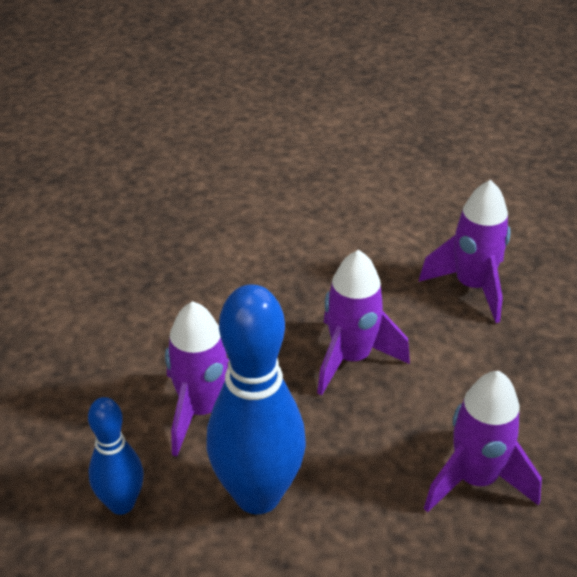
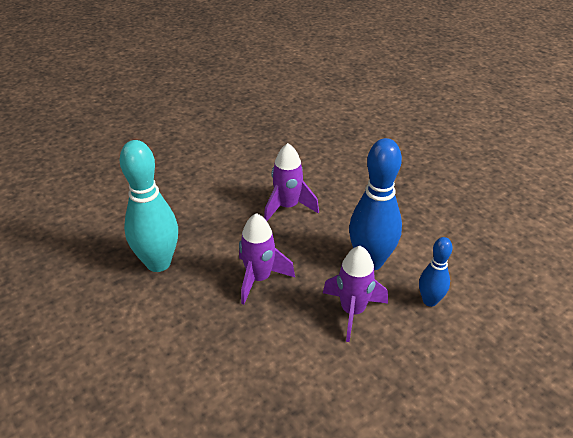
camera: 130 degrees left, 0 degrees up
purple rocket [419,180,511,323] -> turquoise bowling pin [120,140,178,272]

